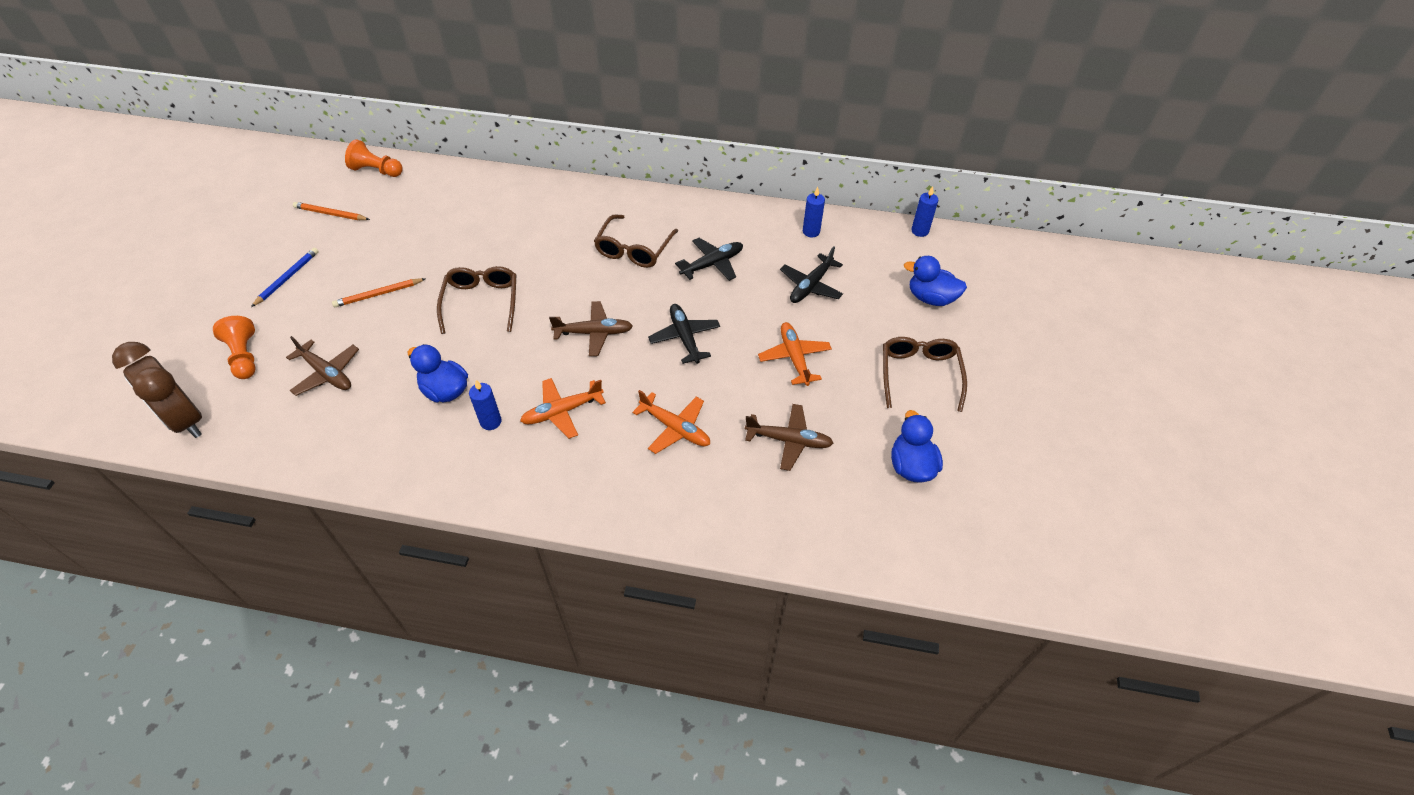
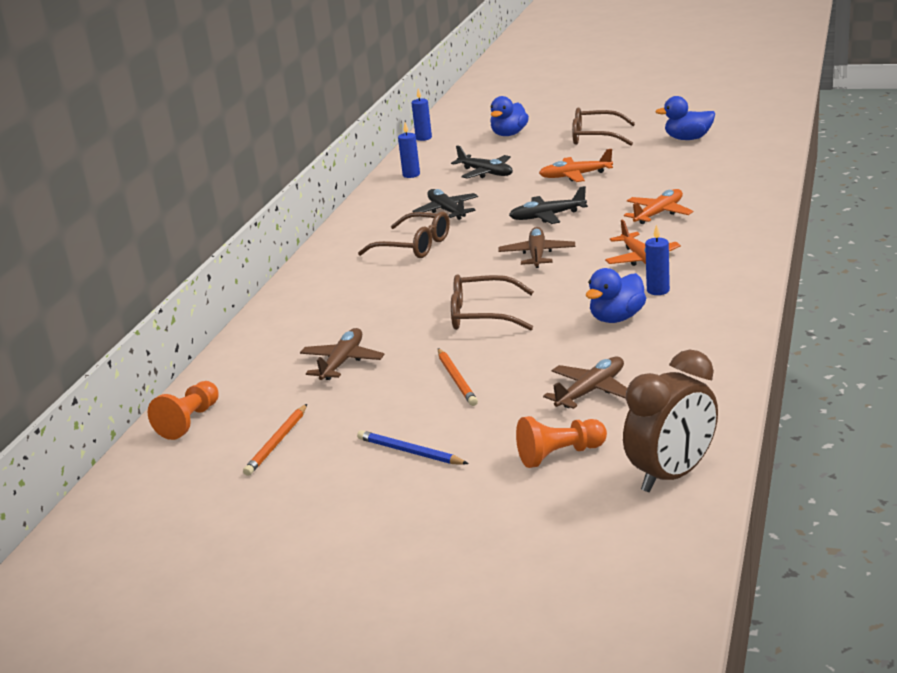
camera: 80 degrees left, 25 degrees down
brown plane [745,404,834,471] -> brown plane moved to [300,328,385,380]

